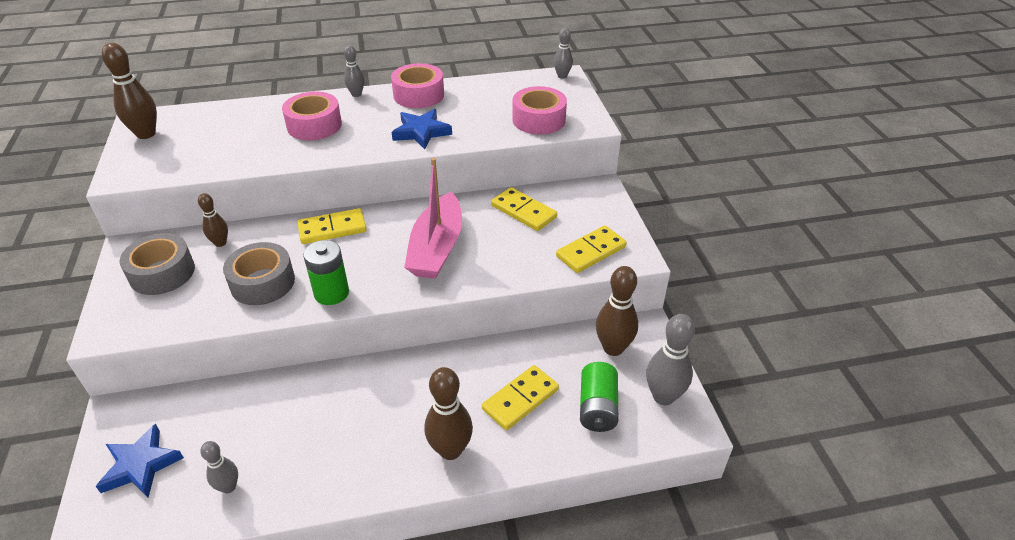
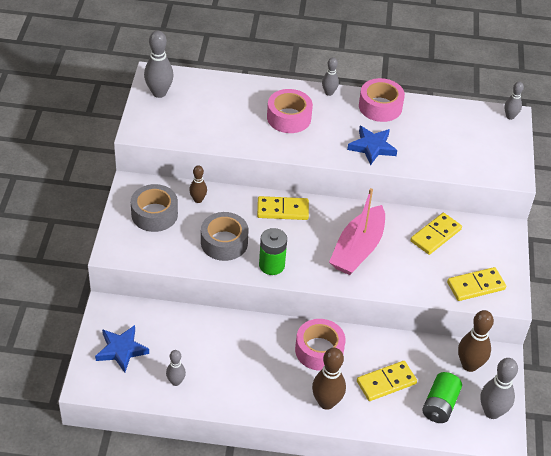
camera: 15 degrees right, 5 degrees up
brown bowling pin [102,43,157,139] -> grey bowling pin [144,30,174,98]
yellow domino [491,187,557,231] -> yellow domino turned 75 degrees clockwise [410,213,462,255]
pink tape [512,86,567,134] -> pink tape moved to [295,319,345,371]

